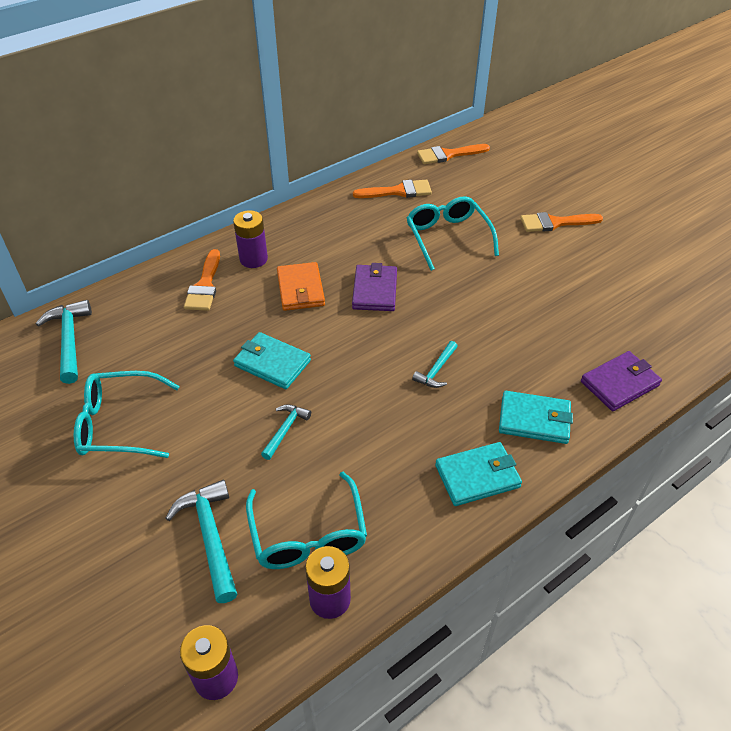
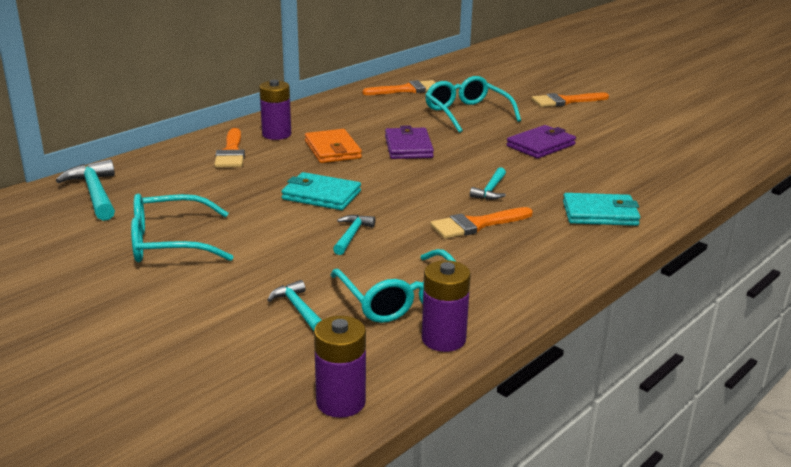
camera: 10 degrees left, 20 degrees down
turquoise hammer [165,480,237,603] -> turquoise hammer [267,280,321,331], size x0.59
orange brush [417,144,490,164] -> orange brush moved to [430,207,533,239]
turquoise wallet [435,442,522,506] -> none
purple wallet [581,351,662,411] -> purple wallet moved to [506,125,576,159]

